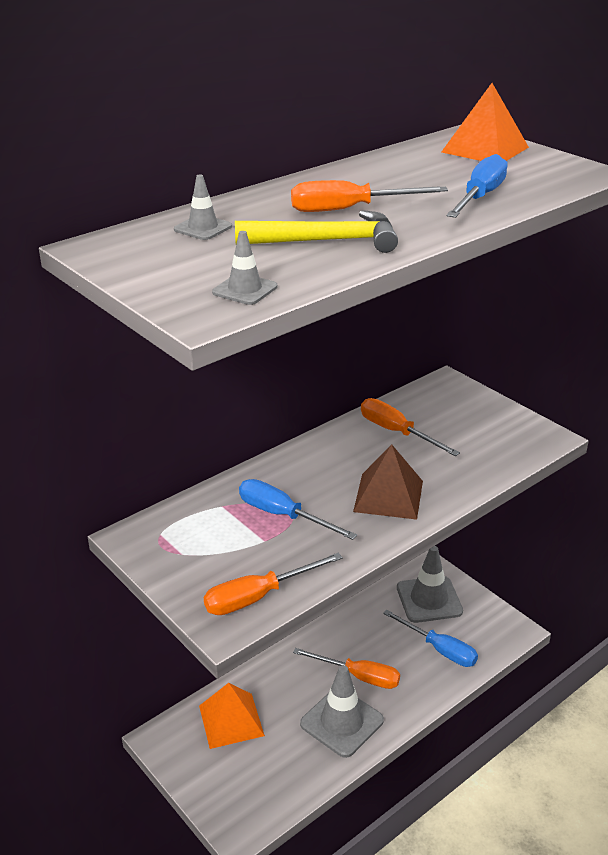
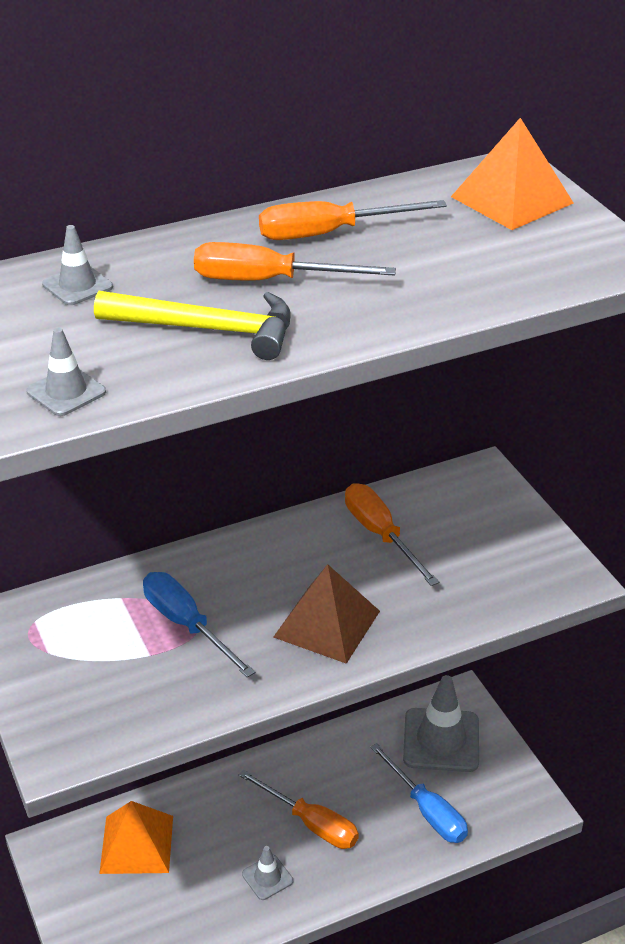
camera: 15 degrees right, 5 degrees up
orange screwdriver [204,553,343,615] -> orange screwdriver moved to [259,200,447,240]
grey traffic cone [300,665,384,758] -> grey traffic cone [242,846,293,900], size x0.50
blue screwdriver [447,154,508,218] -> none

